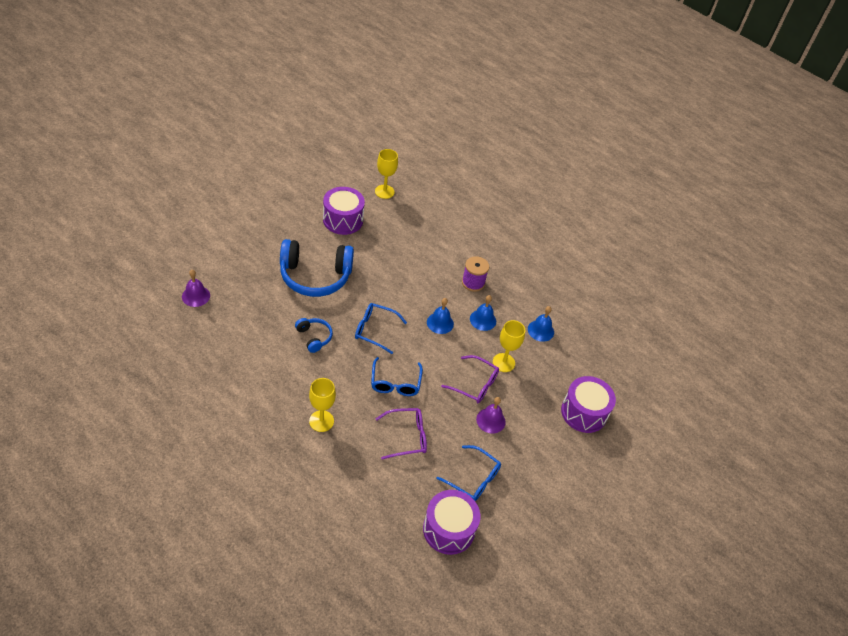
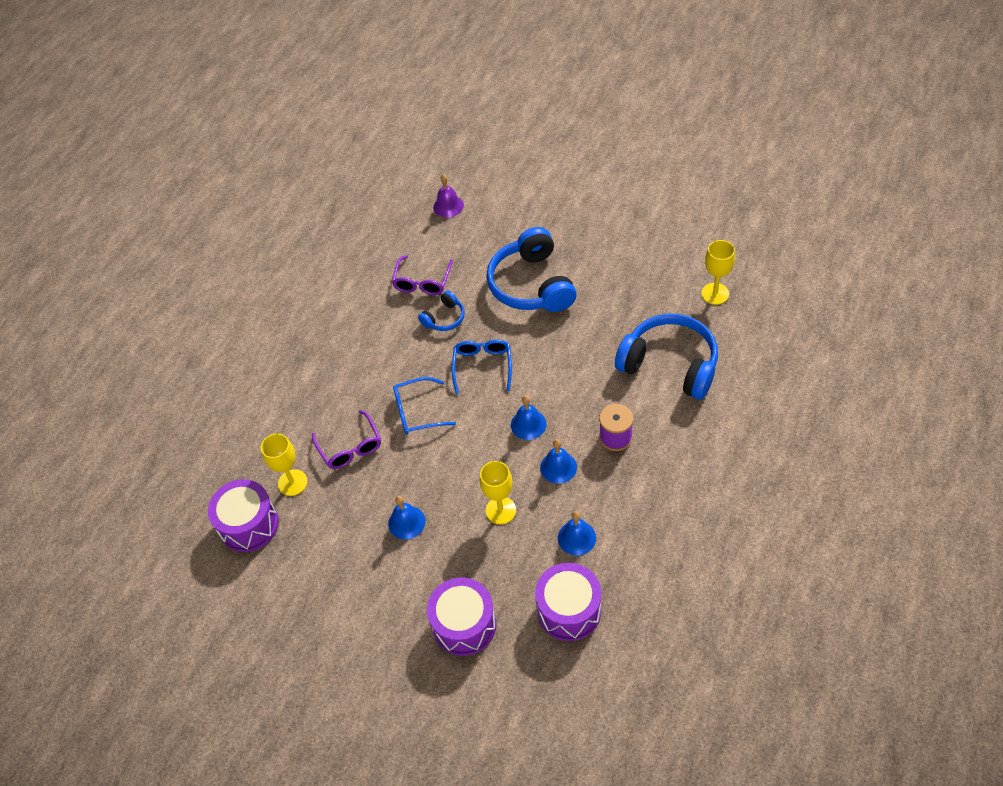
camera: 85 degrees right, 5 degrees up
yellow goblet [309,378,336,432] -> yellow goblet moved to [261,433,308,496]
purple drum [323,187,365,235] -> purple drum moved to [535,563,602,641]
blue glasses [436,445,501,501] -> none
purple glasses [441,355,499,403] -> purple glasses moved to [392,255,453,295]
purple bell [476,397,506,434] -> blue bell [388,496,425,539]
none -> blue headphones [615,314,718,399]

